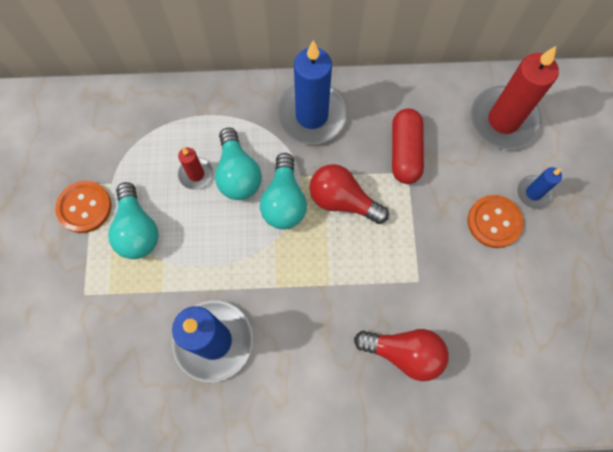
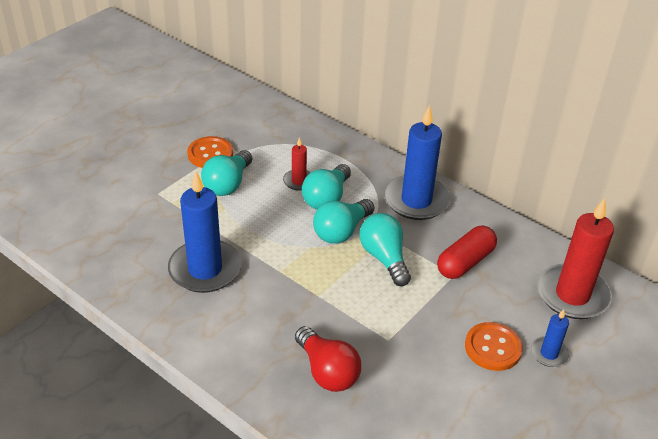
camera: 40 degrees right, 30 degrees down
red light bulb [309,164,389,224] -> turquoise light bulb [359,213,411,286]

